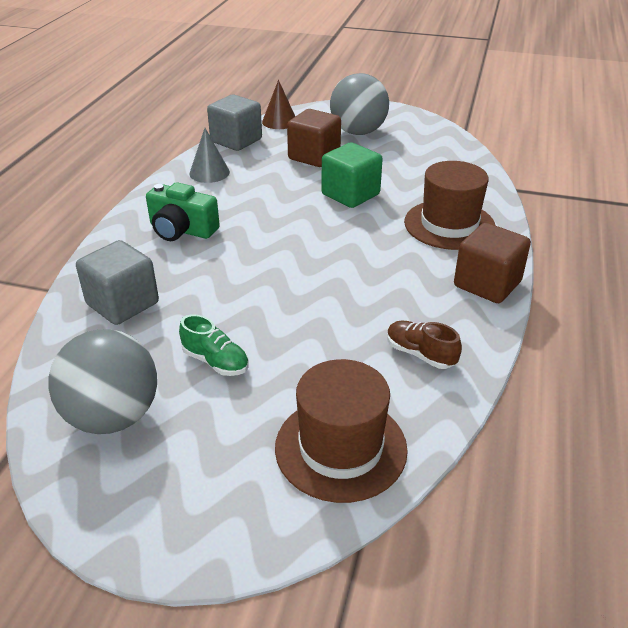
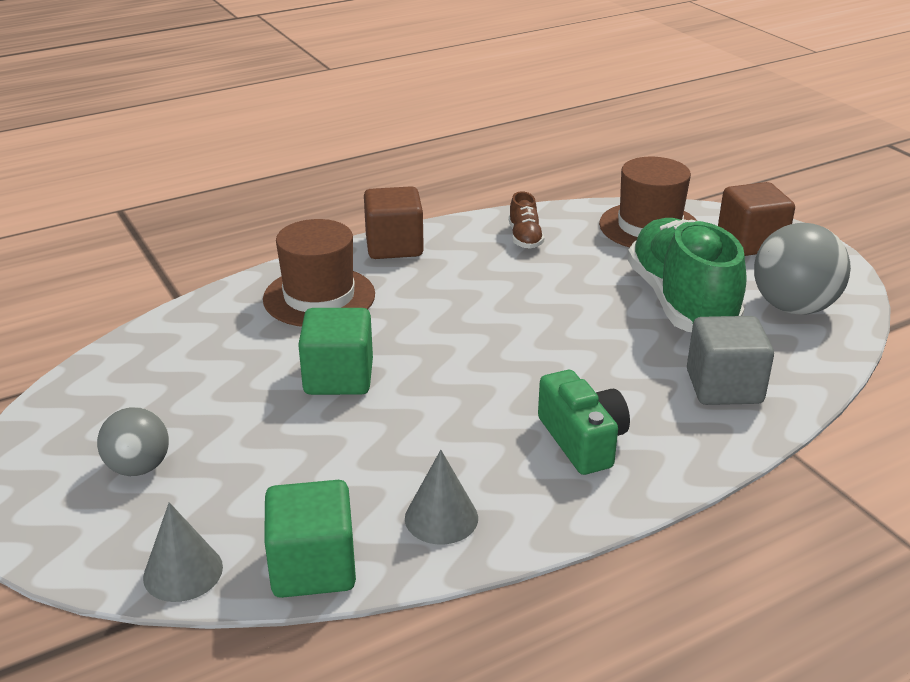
camera: 135 degrees left, 5 degrees down
green shoe [179,314,249,376] -> green shoe [628,218,746,332], size x2.35
grey cube [207,95,262,151] -> green cube [264,480,356,598]
brown cone [262,80,295,129] -> grey cone [143,502,223,602]
brown cube [287,109,341,167] -> brown cube moved to [718,182,795,256]
grey ball [330,73,389,135] -> grey ball [97,407,169,476], size x0.61

